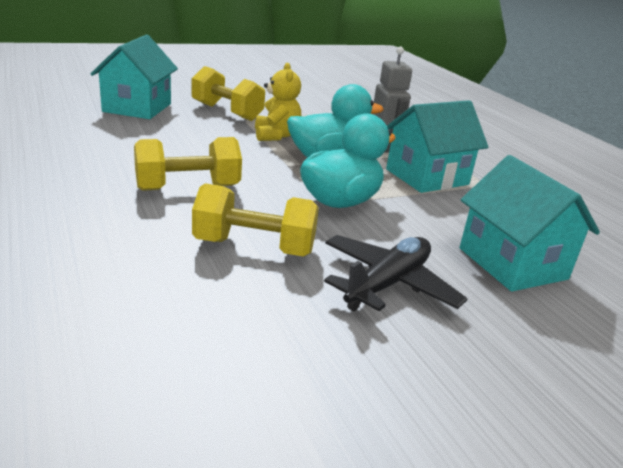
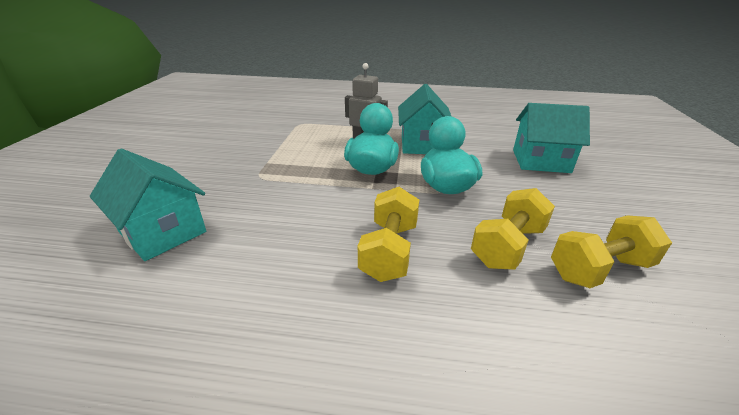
camera: 55 degrees left, 5 degrees up
yellow dumbbell [192,66,265,121] -> yellow dumbbell moved to [551,215,672,288]
yellow teddy bear [255,63,301,141] -> none
black plane [324,235,467,311] -> none

